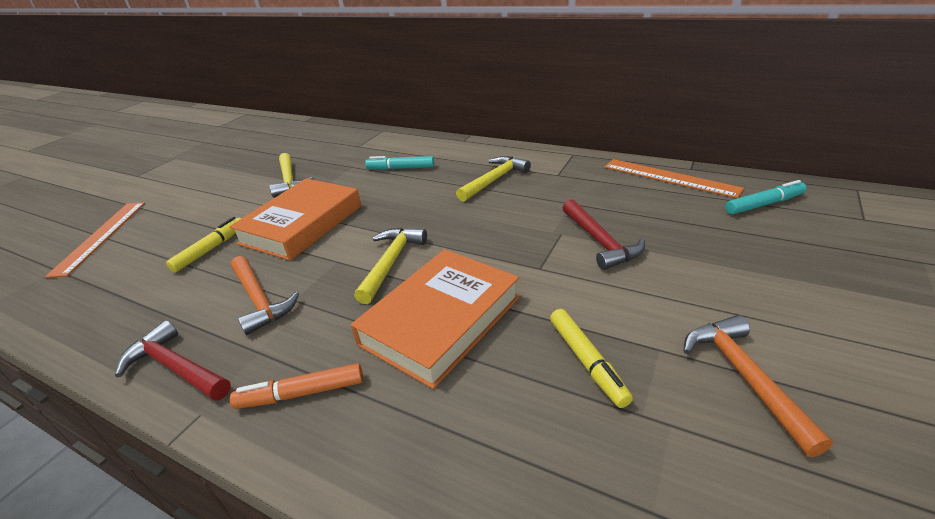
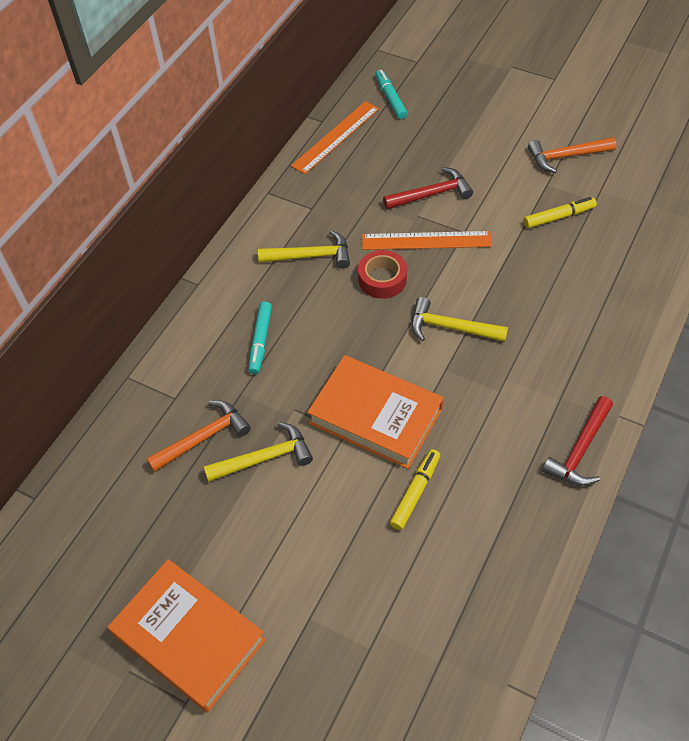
camera: 90 degrees left, 20 degrees up
orange ruler [45,202,145,278] -> orange ruler moved to [362,231,492,250]
yellow marker [166,217,241,273] -> yellow marker turned 90 degrees clockwise [390,449,440,530]
orange marker [230,363,363,409] -> none
orange hammer [231,256,299,335] -> orange hammer moved to [146,400,251,472]
orange book [351,249,520,389] -> orange book moved to [108,559,266,713]
yellow hammer [456,156,531,202] -> yellow hammer turned 135 degrees clockwise [258,230,350,269]
none -> red tape [358,250,407,299]

